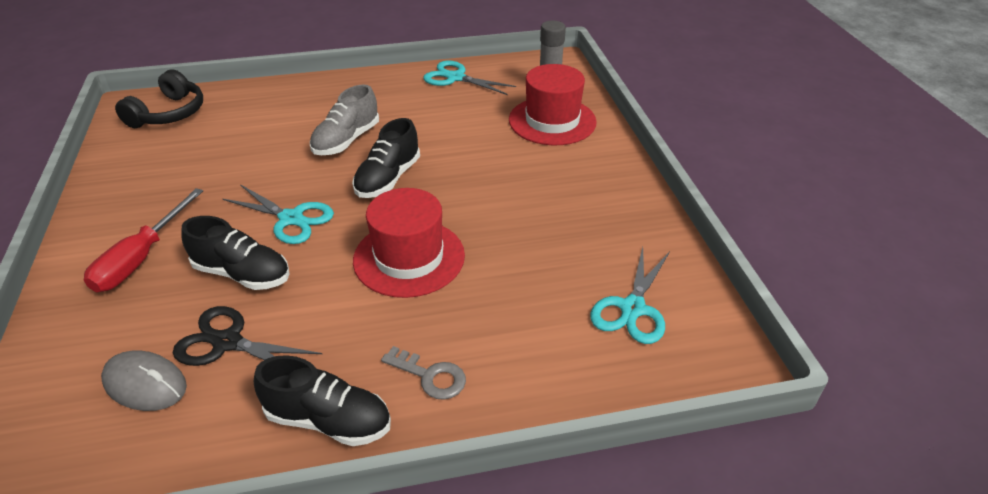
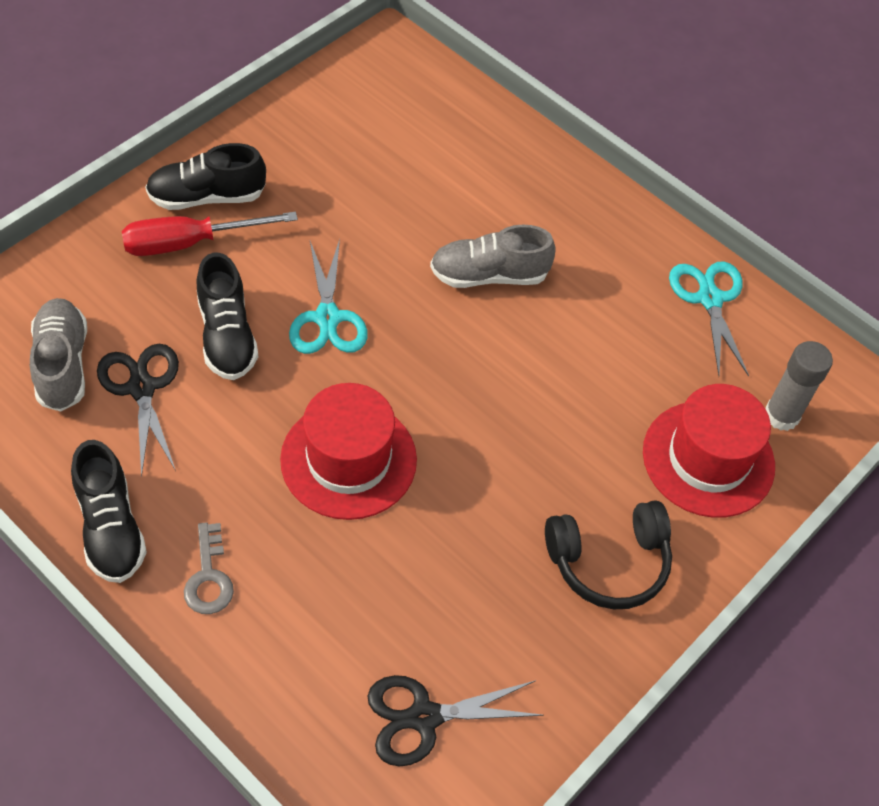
camera: 50 degrees right, 15 degrees up
grey mouse [101,351,187,411] -> grey shoe [30,298,87,411]
black headphones [115,69,203,128] -> black headphones moved to [545,500,672,609]
black shoe [352,118,420,198] -> black shoe moved to [145,143,266,210]
turquoise scissors [590,247,670,344] -> black scissors [368,675,544,767]

